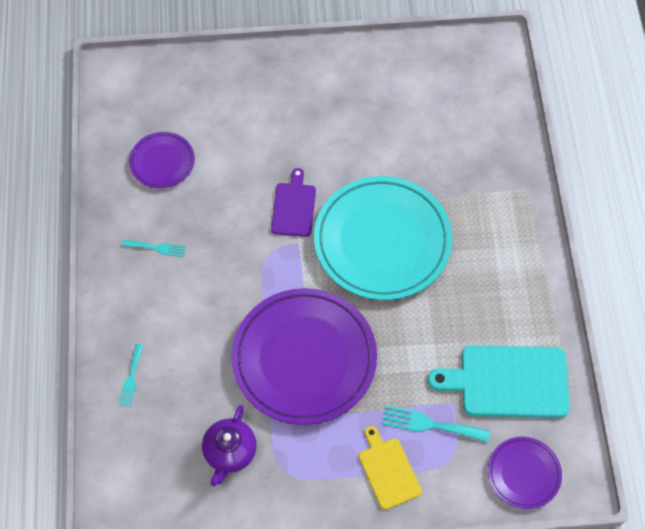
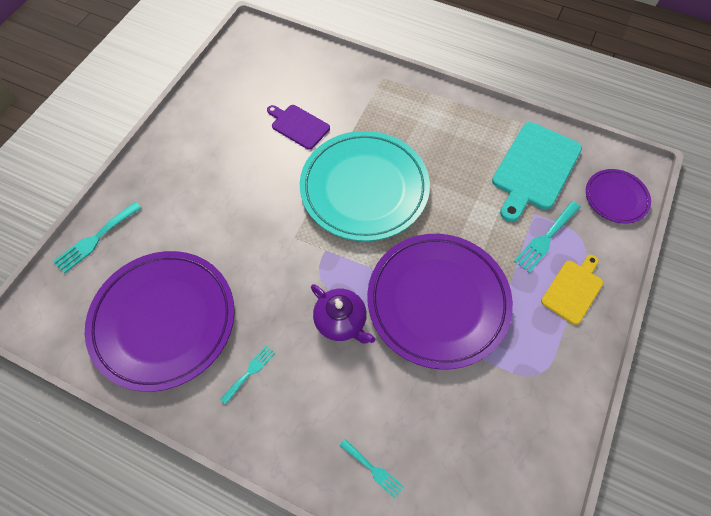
camera: 60 degrees left, 0 degrees up
purple plate [129,132,195,188] -> purple plate [85,251,235,392], size x2.04
purple teapot [202,405,257,486] -> purple teapot moved to [311,284,375,344]
purple cutting board [271,168,316,237] -> purple cutting board moved to [267,105,330,150]
yellow cutting board [359,426,422,510] -> yellow cutting board turned 120 degrees clockwise [541,255,603,325]
none -> turquoise fork [53,202,141,274]

